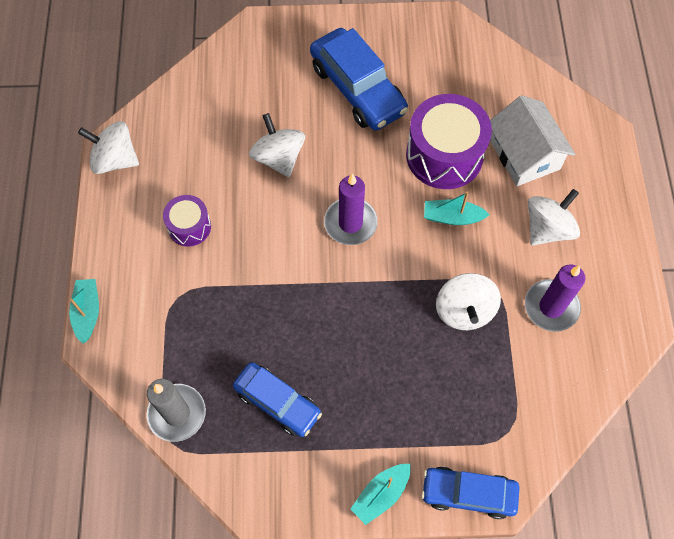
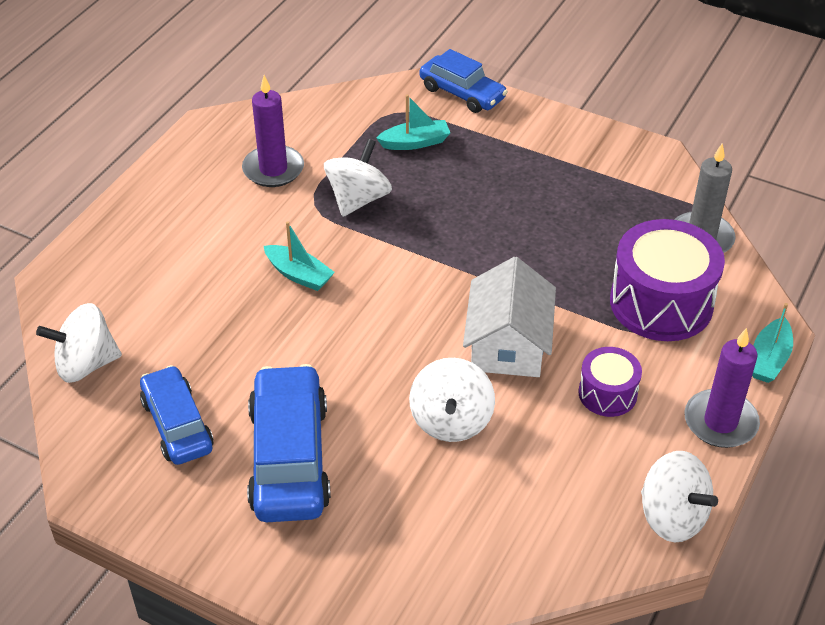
camera: 150 degrees left, 20 degrees down
blue car [233,362,322,437] -> blue car moved to [140,365,214,465]
purple candle [324,173,378,245] -> purple candle moved to [684,328,760,448]
turquoise boat [351,464,411,525] -> turquoise boat moved to [376,95,450,150]
purple drum [406,94,492,189] -> purple drum moved to [610,219,725,341]
white house [490,95,575,186] -> white house moved to [463,257,556,377]
white spinning top [528,189,580,245] -> white spinning top moved to [36,303,122,383]

